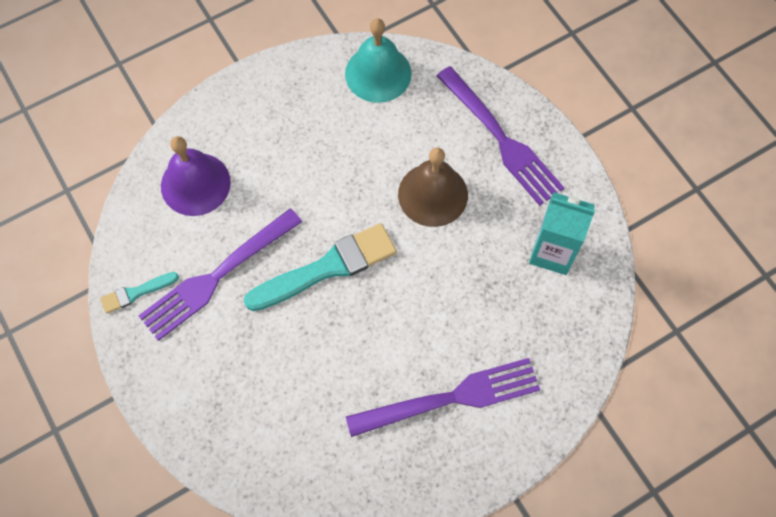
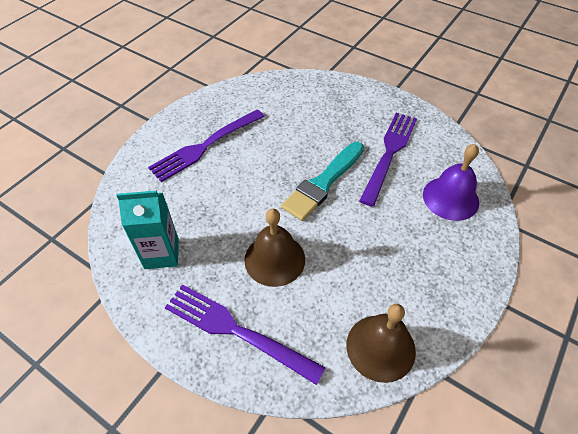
camera: 155 degrees right, 15 degrees down
turquoise brush [100,272,179,314] -> none
turquoise bell [345,19,412,103] -> brown bell [346,304,416,383]

